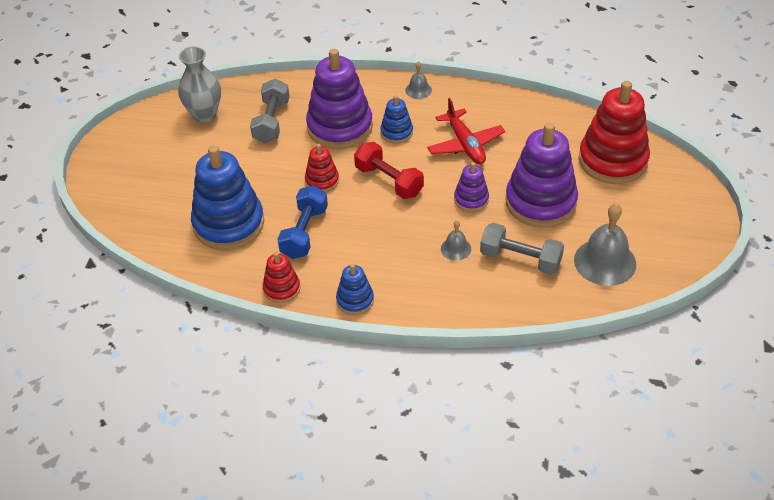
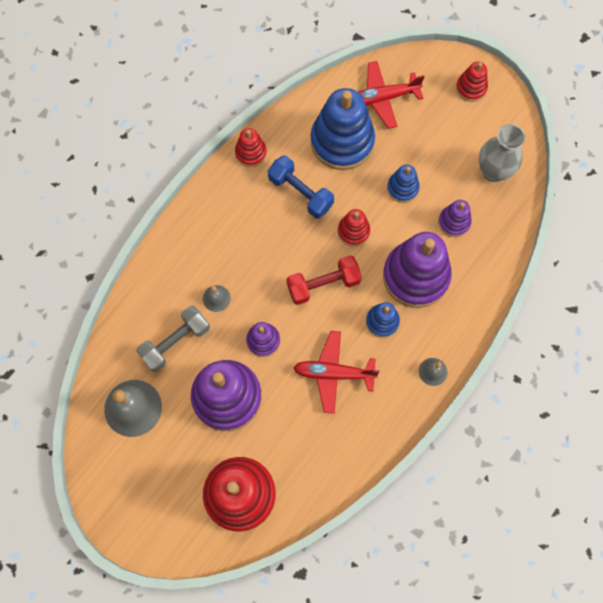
camera: 115 degrees right, 25 degrees up
grey dumbbell [250,79,290,143] -> purple stacking toy [438,200,472,237]
blue stacking toy [336,264,374,315] -> blue stacking toy moved to [387,165,420,203]
none -> red plane [358,61,424,129]
none -> red stacking toy [456,62,488,102]

